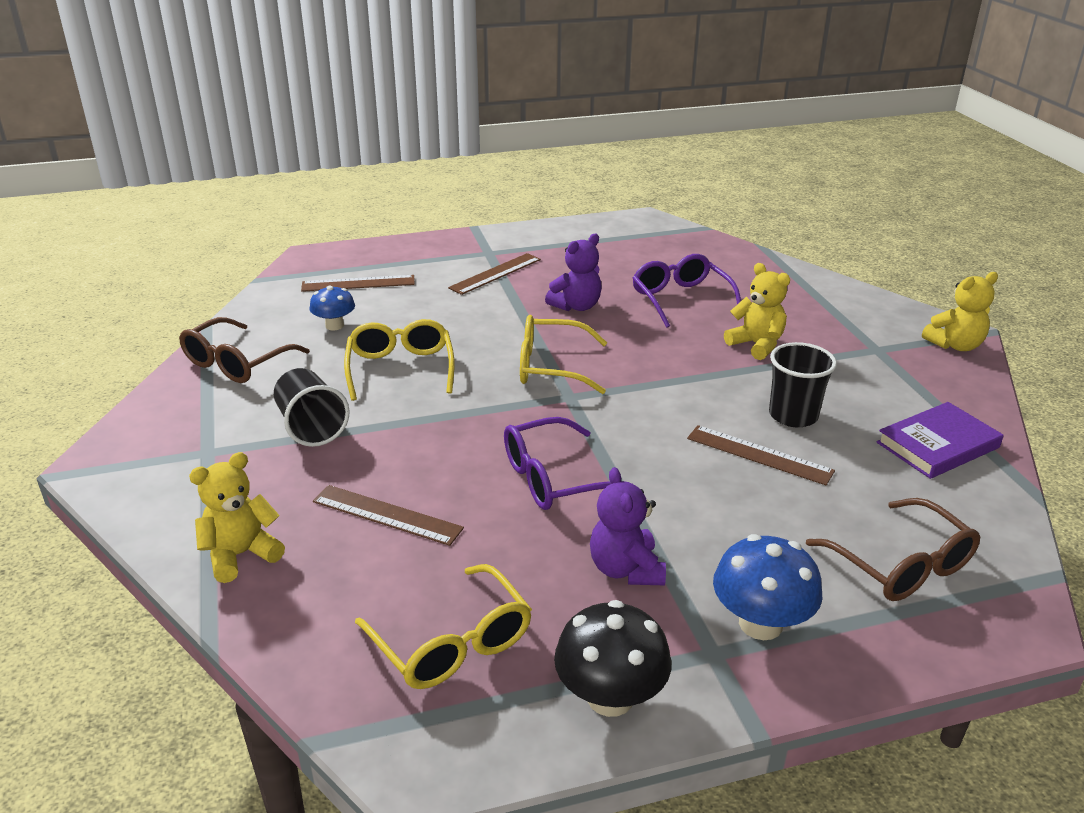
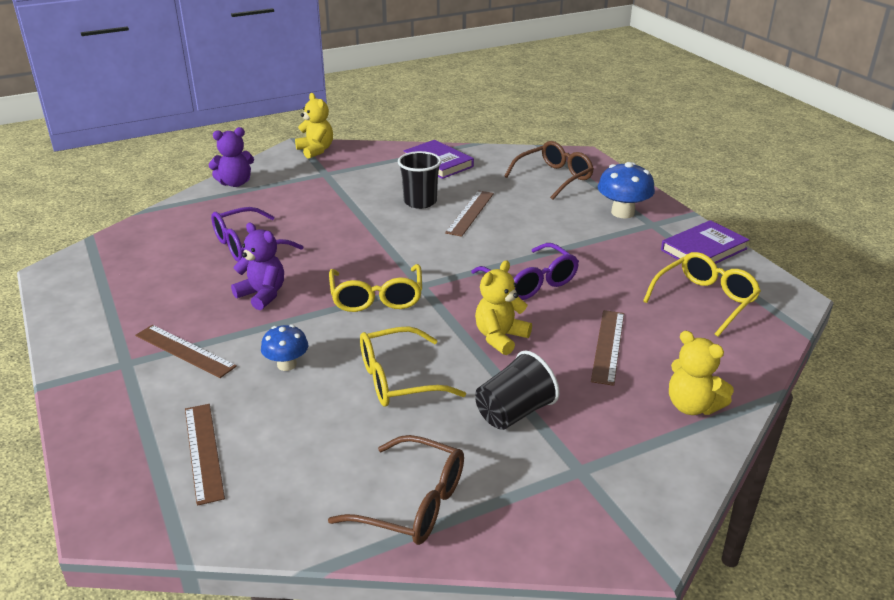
camera: 100 degrees left, 0 degrees up
blue mushroom [310,285,355,331] -> blue mushroom moved to [261,325,308,371]
black mushroom [554,600,671,717] -> purple book [661,220,749,264]
purple teddy bear [590,467,666,585] -> purple teddy bear moved to [208,127,254,187]
yellow teddy bear [724,263,790,360] -> yellow teddy bear moved to [475,260,532,355]

